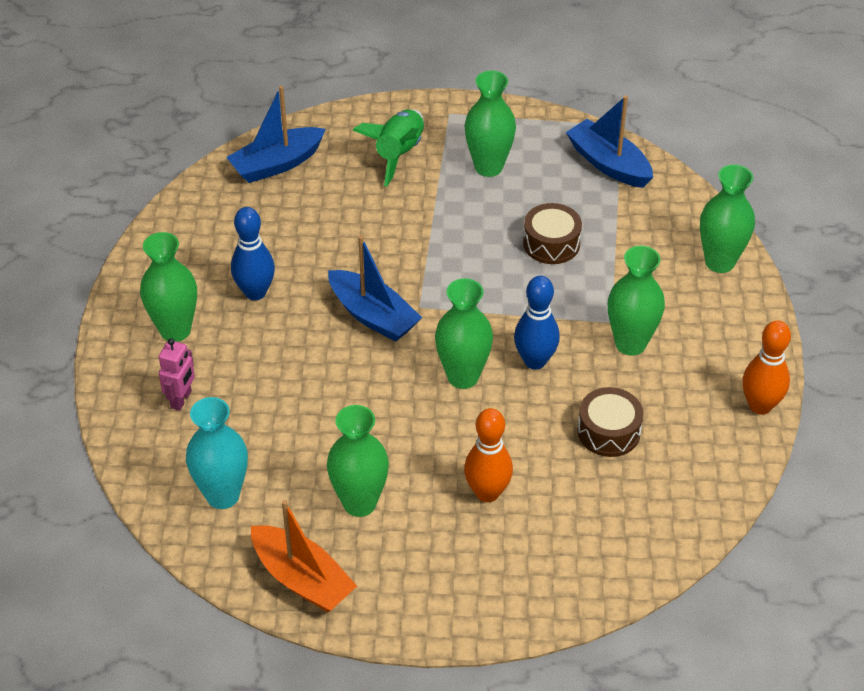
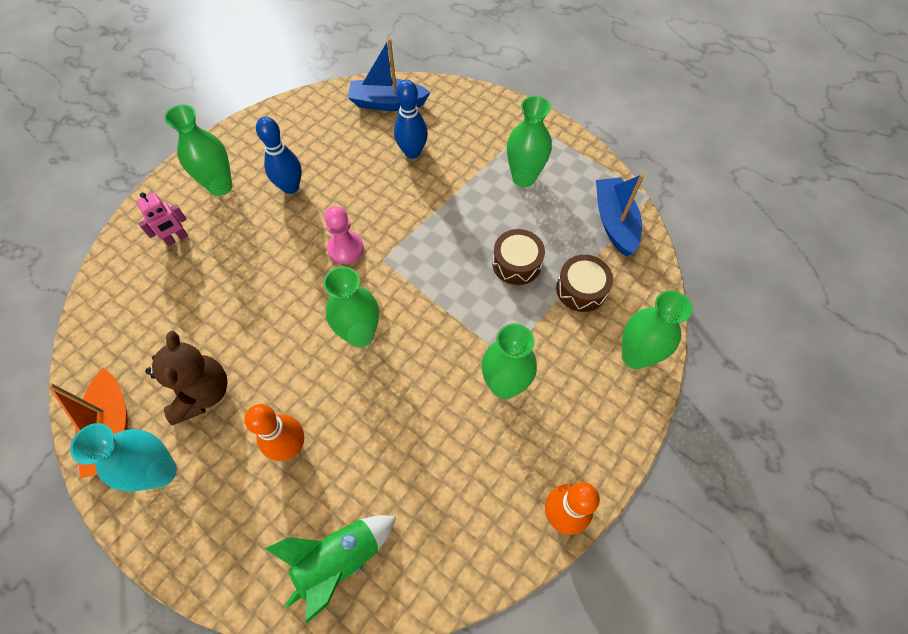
camera: 35 degrees right, 15 degrees up
turquoise vase [186,397,248,509] -> turquoise vase moved to [70,423,177,492]
green vase [327,405,389,517] -> brown teddy bear [145,331,228,425]
blue boat [328,235,422,342] -> pink pawn [324,206,364,264]
green rocket [352,109,424,187] -> green rocket moved to [264,515,396,623]
blue bowling pin [514,276,560,370] -> blue bowling pin moved to [394,80,428,159]
brown drum [577,387,643,457] -> brown drum moved to [556,255,613,312]

